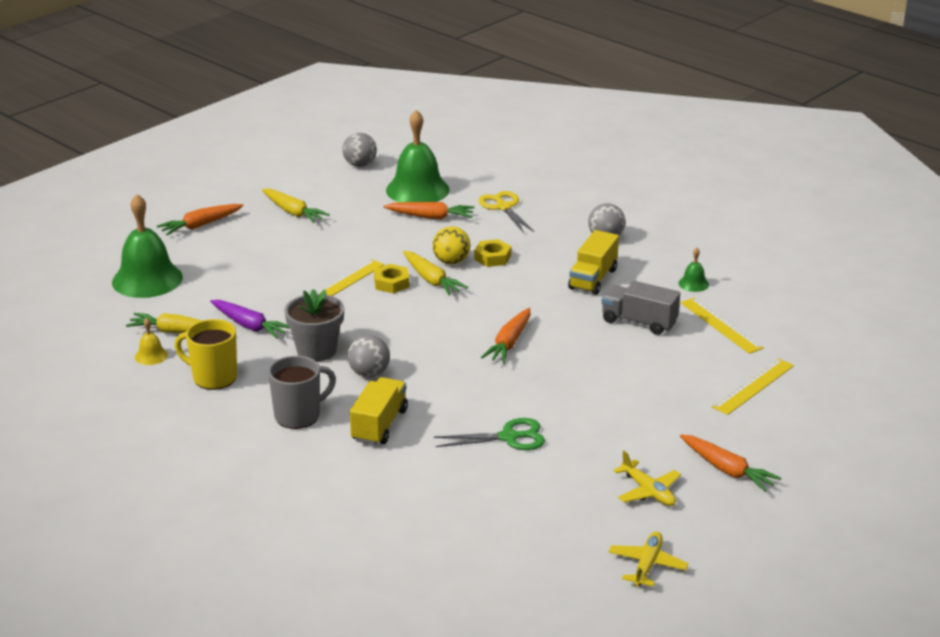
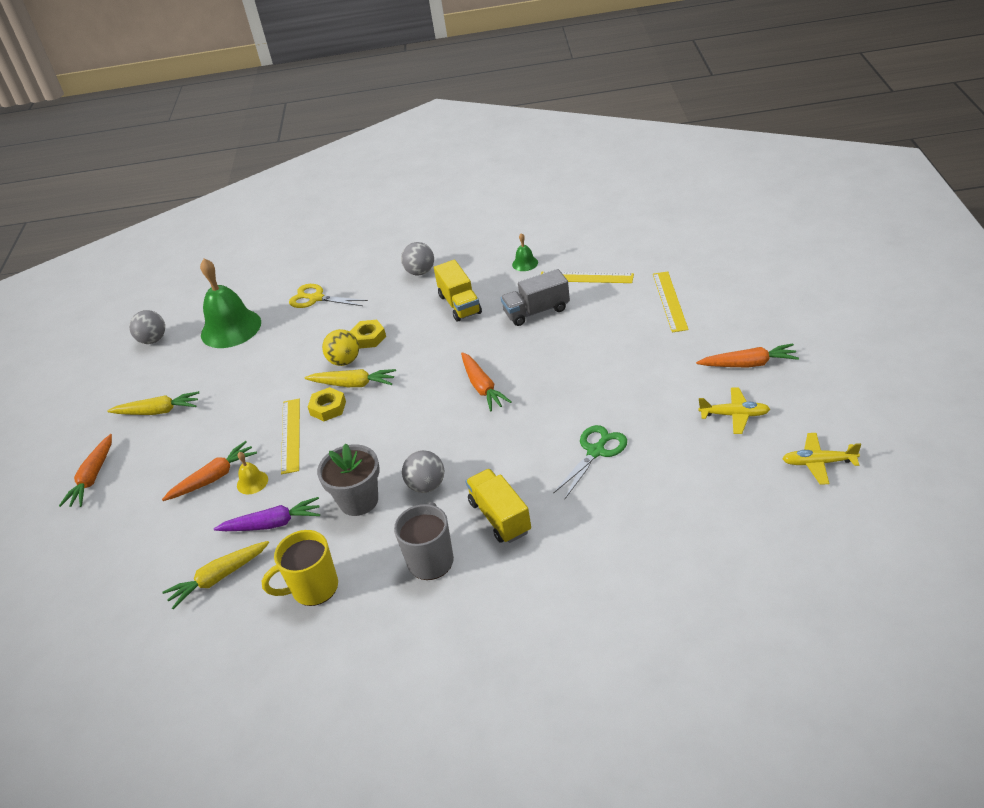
camera: 40 degrees left, 10 degrees up
green bell [112,194,183,298] -> none
yellow bell [135,318,168,365] -> yellow bell moved to [237,452,268,495]
orange carrot [384,202,475,219] -> orange carrot moved to [162,441,257,501]
yellow plane [608,531,689,587] -> yellow plane turned 60 degrees counterclockwise [782,433,861,485]

